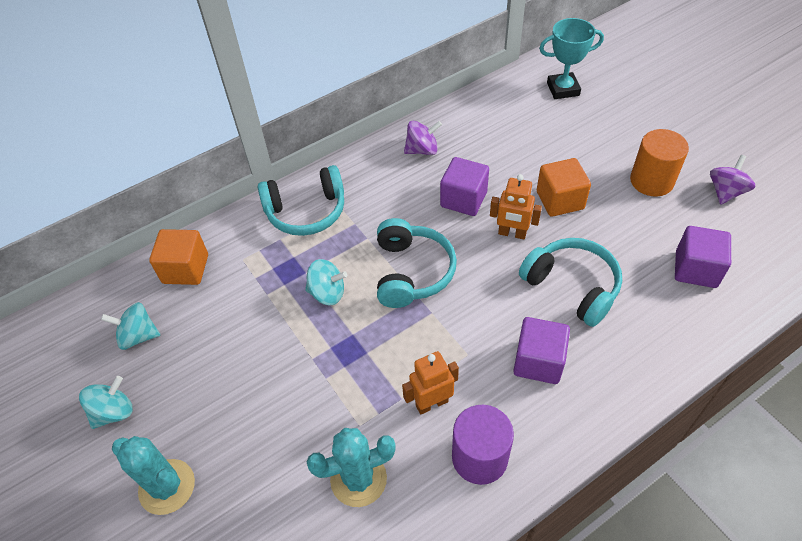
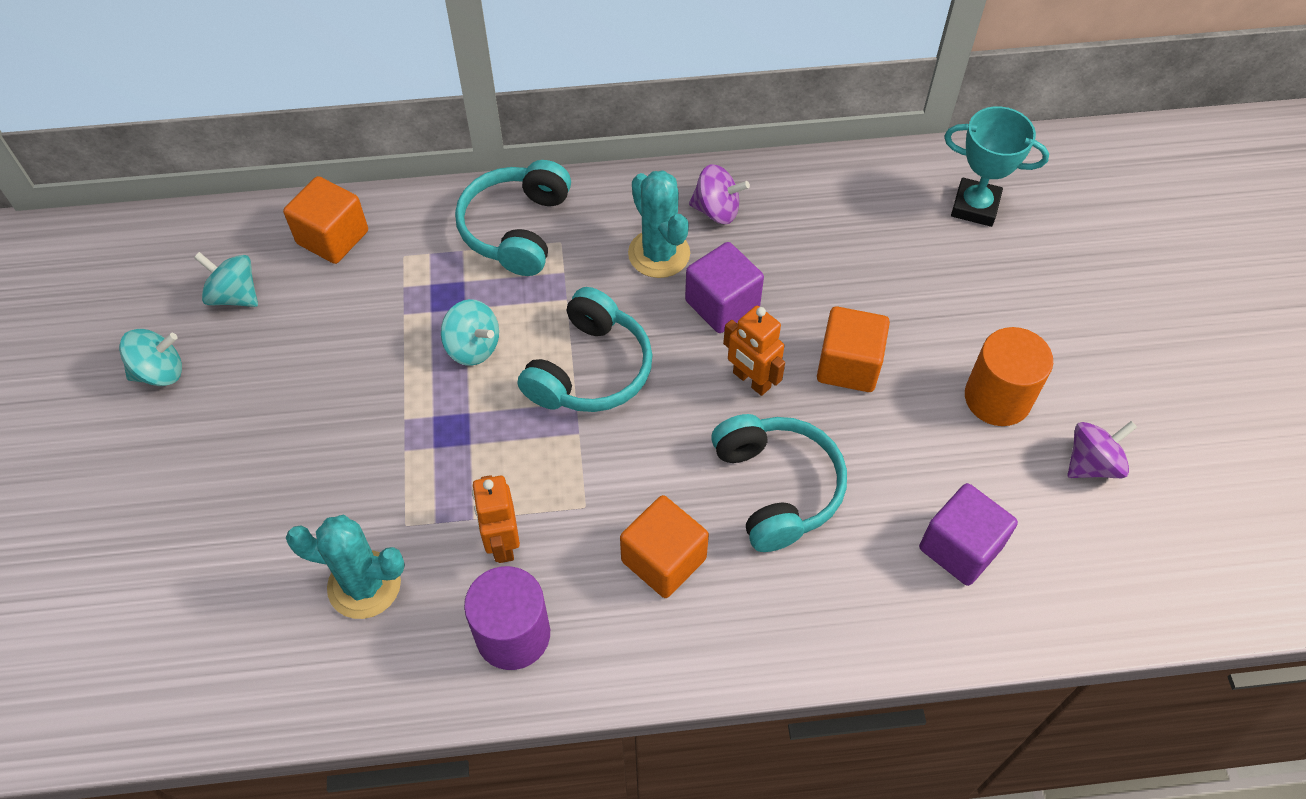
camera: 25 degrees right, 5 degrees up
turquoise cactus [112,436,195,515] -> turquoise cactus moved to [628,170,690,278]
turquoise headphones [258,165,344,236] -> turquoise headphones turned 90 degrees clockwise [455,160,571,276]
orange robot [402,351,459,415] -> orange robot turned 105 degrees counterclockwise [472,475,520,563]
purple cube [513,317,570,384] -> orange cube [620,495,709,598]

